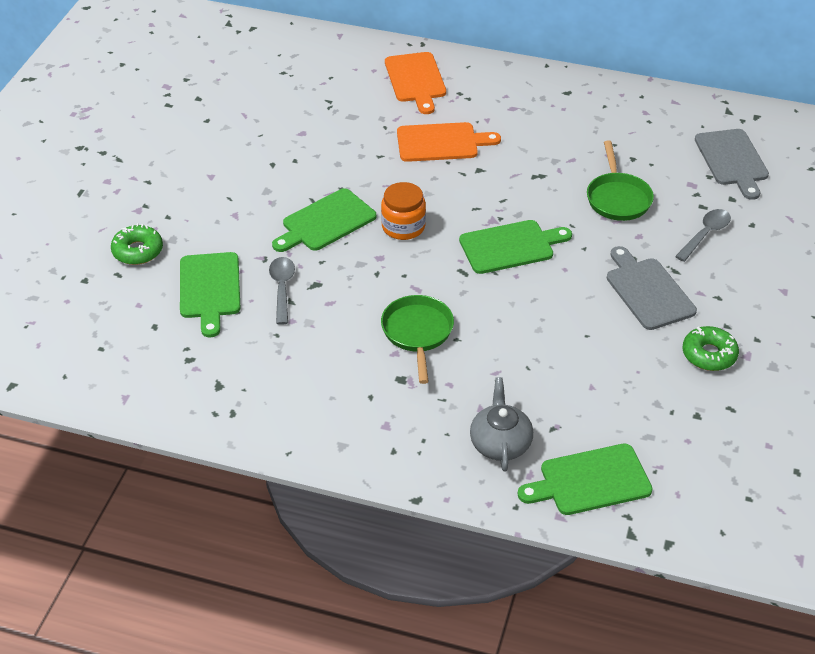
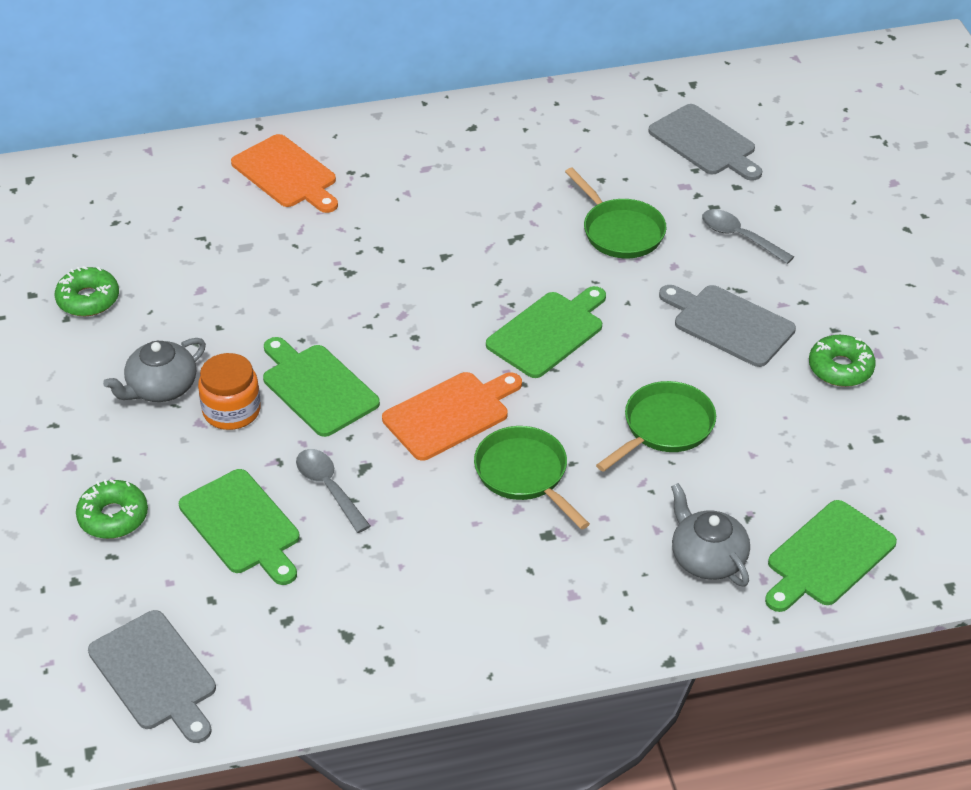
camera: 30 degrees left, 0 degrees up
green cutting board [272,188,376,252] -> green cutting board turned 120 degrees clockwise [263,337,380,437]
orange jar [381,182,426,240] -> orange jar moved to [198,353,261,430]
orange cutting board [397,122,501,162] -> orange cutting board moved to [382,372,522,461]
grey spoon [675,209,731,262] -> grey spoon turned 60 degrees counterclockwise [702,209,794,264]
none -> green donut [55,266,119,316]
none -> grey cutting board [88,610,216,743]
none -> grey teapot [103,338,206,402]
none -> green pan [596,381,716,472]

